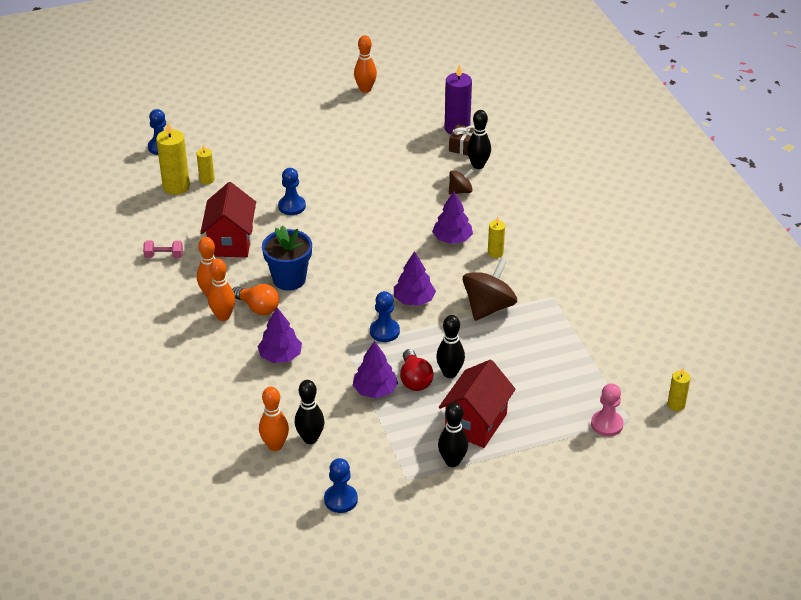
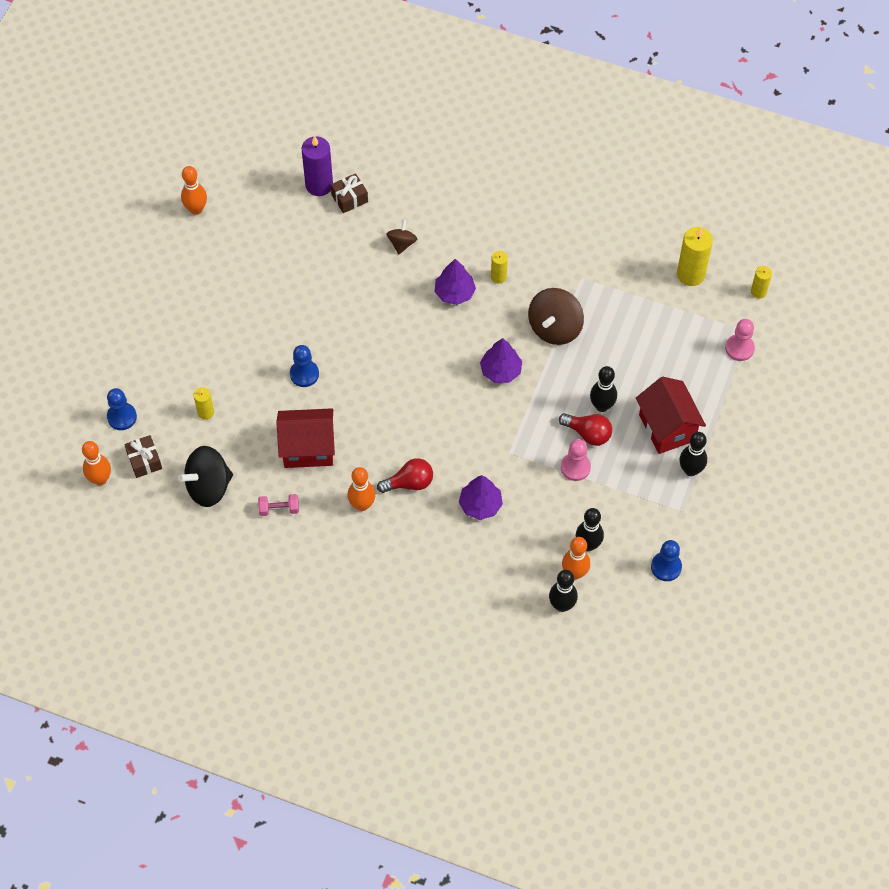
camera: 50 degrees left, 20 degrees up
pink dumbbell [143,241,183,258] -> pink dumbbell turned 45 degrees clockwise [258,494,299,516]
yellow candle [156,122,190,195] -> yellow candle moved to [677,227,713,286]
red house [200,182,256,257] -> red house turned 45 degrees counterclockwise [276,408,335,468]
orange bowling pin [208,259,235,321] -> orange bowling pin moved to [82,441,111,485]
orange light bulb [232,284,279,315] -> red light bulb [377,458,433,493]
blue flower pot [262,225,312,290] -> none
purple tree [352,341,398,398] -> pink pawn [561,439,591,481]
blue pawn [370,291,400,342] -> none
brown spinning top [463,259,517,321] -> brown spinning top turned 135 degrees counterclockwise [528,288,584,345]
black bowling pin [467,110,491,169] -> black bowling pin moved to [549,570,578,612]
none -> brown gift [124,435,162,478]
none -> black spinning top [178,446,233,507]

